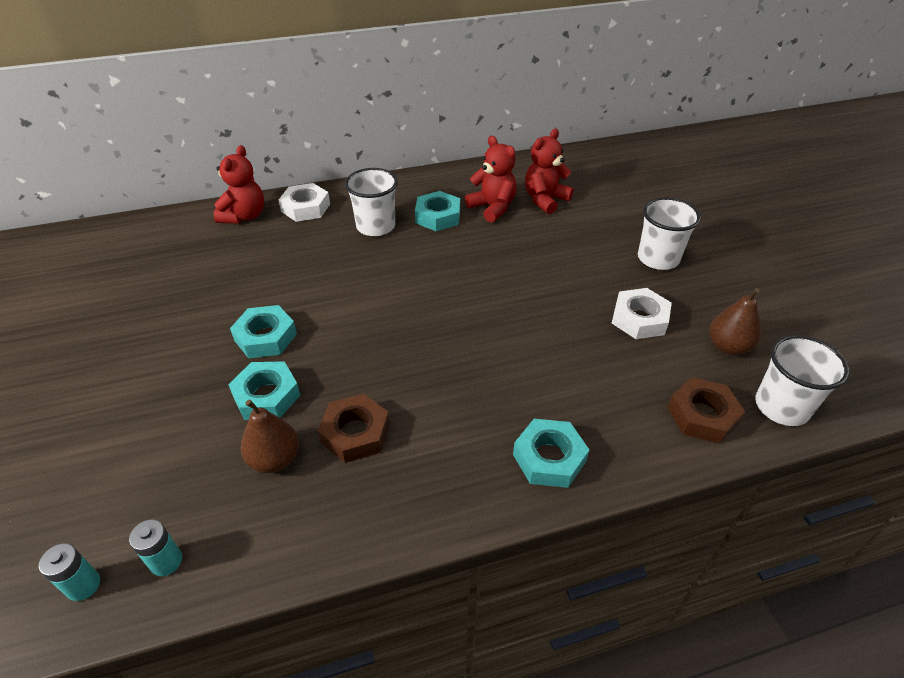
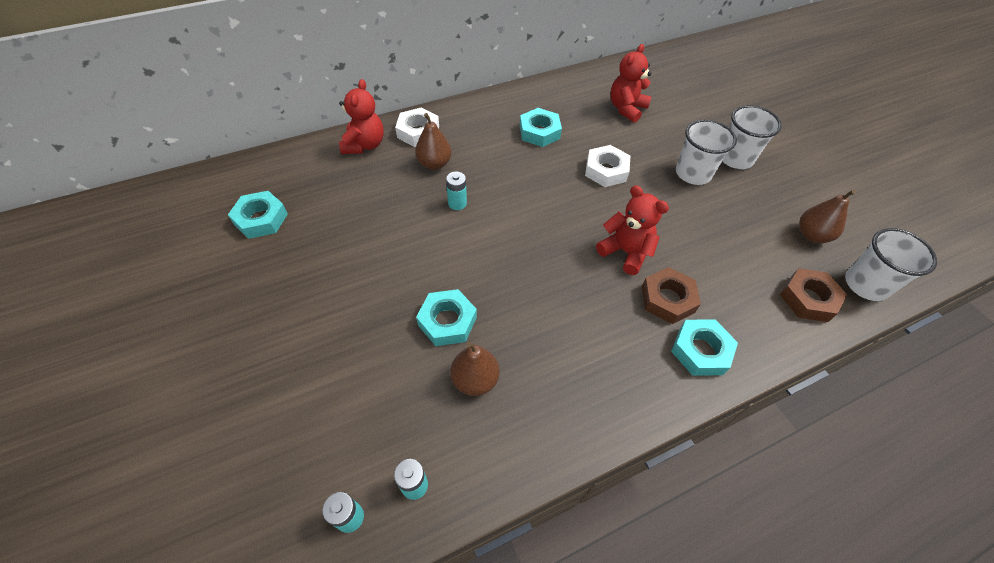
camera: 10 degrees left, 10 degrees up
turquoise nut [230,305,297,359] -> turquoise nut moved to [228,191,288,239]
brown nut [318,394,390,463] -> brown nut moved to [642,267,701,324]
white cup [345,168,398,236] -> white cup moved to [676,120,737,185]
red teddy bear [465,136,516,222] -> red teddy bear moved to [596,185,669,275]
white nut [612,288,672,339] -> white nut moved to [585,145,630,187]
none -> brown pear [415,113,452,170]
none -> turquoise battery [446,171,467,210]

